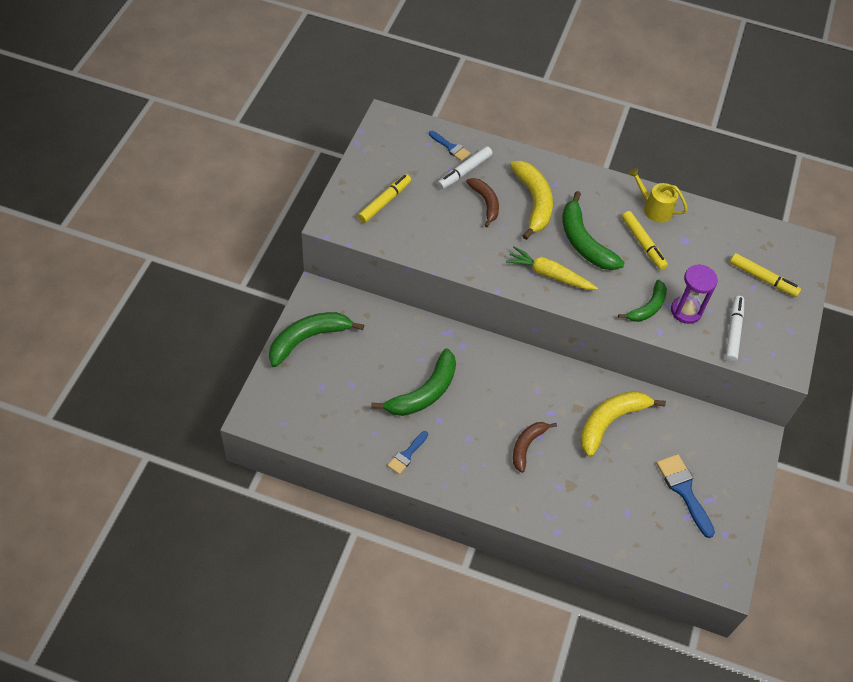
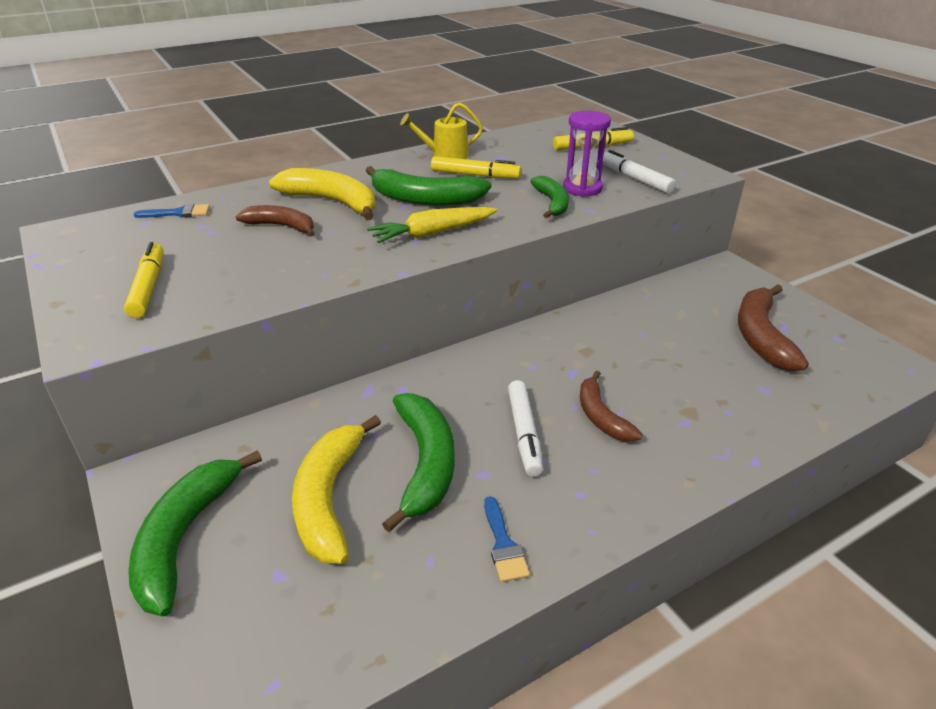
camera: 45 degrees left, 20 degrees down
white marker [437,146,492,189] -> white marker moved to [508,380,543,477]
yellow banana [580,391,666,457] -> yellow banana moved to [292,415,381,564]
blue brush [656,454,715,538] -> brown banana [738,285,809,371]

